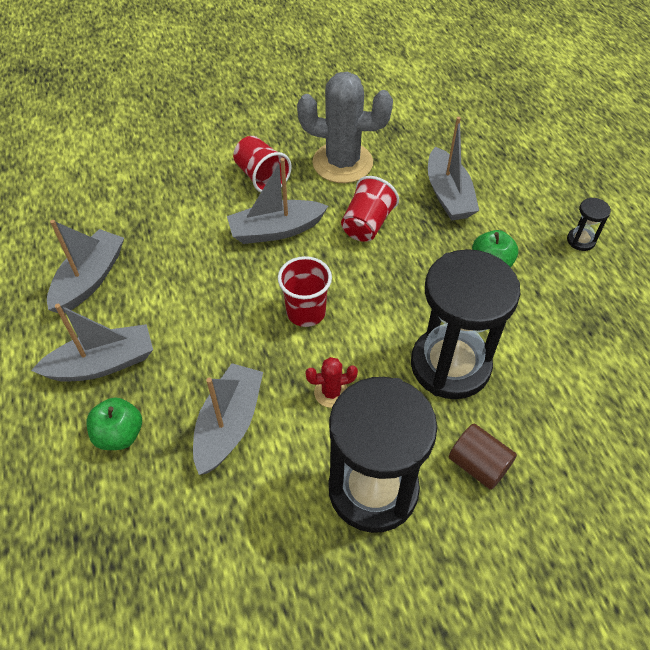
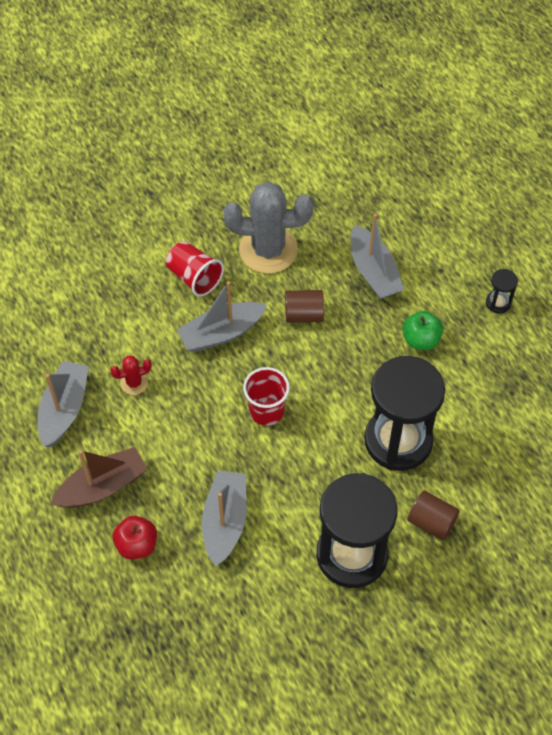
camera: 10 degrees left, 5 degrees up
grey boat [31,304,153,382] -> brown boat [50,447,148,508]
green apple [87,397,142,450] -> red apple [113,516,157,559]
red cactus [305,357,358,408] -> red cactus moved to [110,356,152,395]
red cup [341,176,399,242] -> brown cylinder [285,290,324,323]

